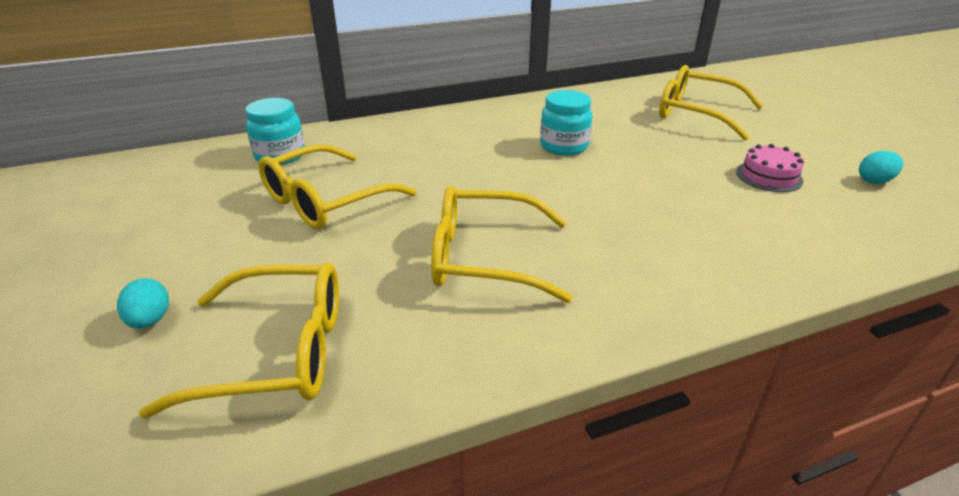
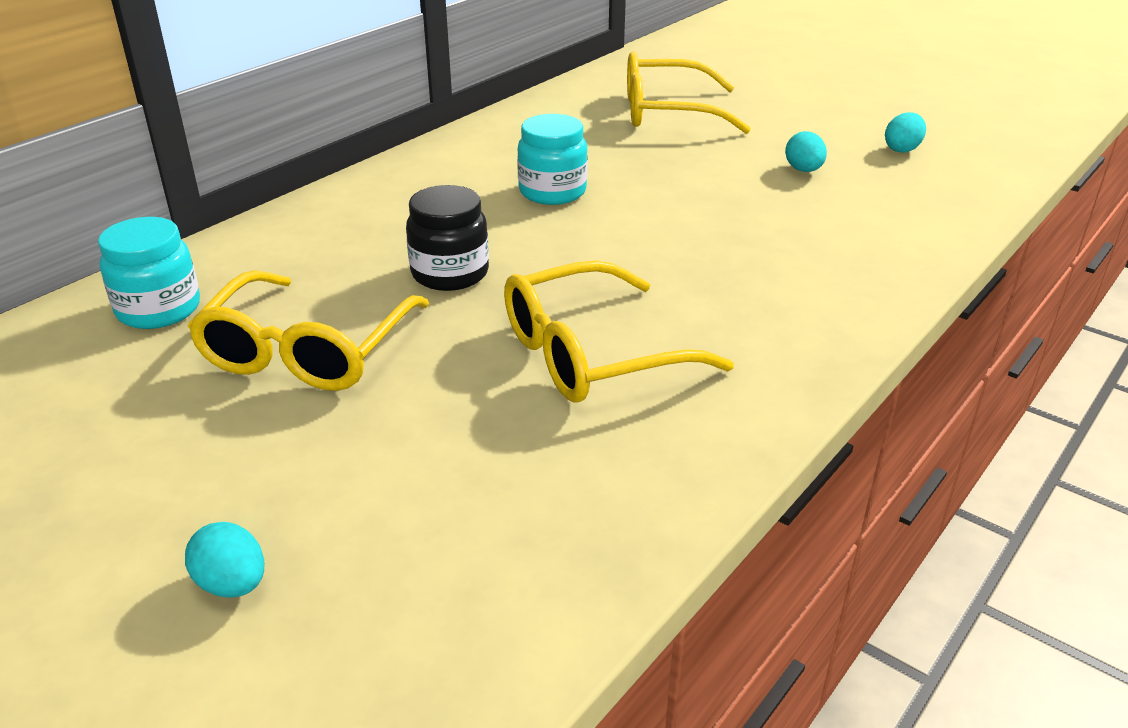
camera: 30 degrees left, 0 degrees up
yellow glasses [139,263,339,418] -> none
pink cake [736,144,804,192] -> turquoise egg [785,131,827,172]
none -> black jar [406,185,489,291]

